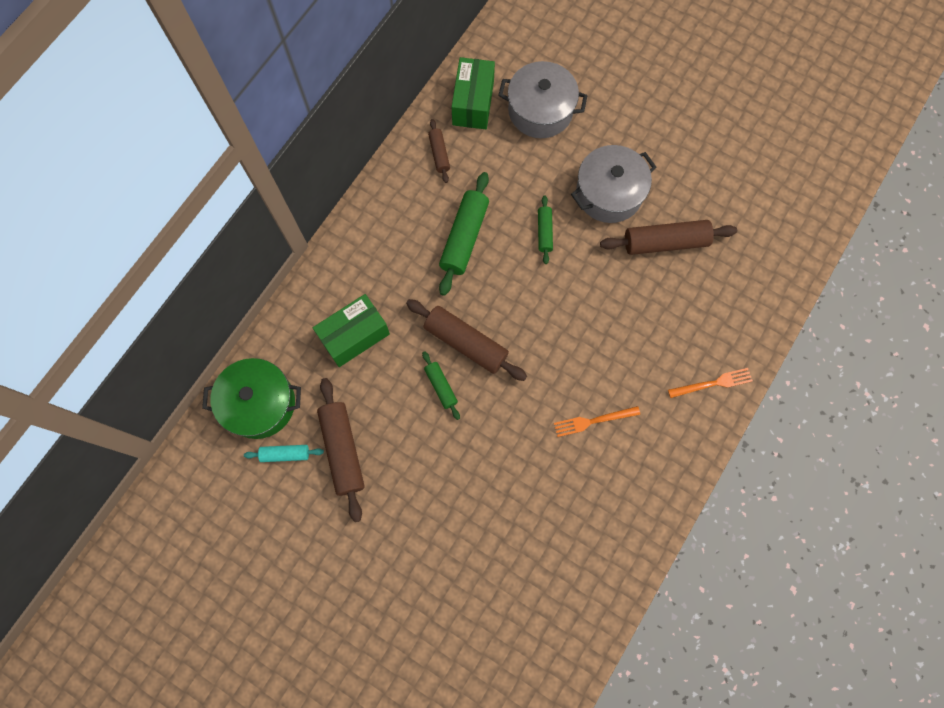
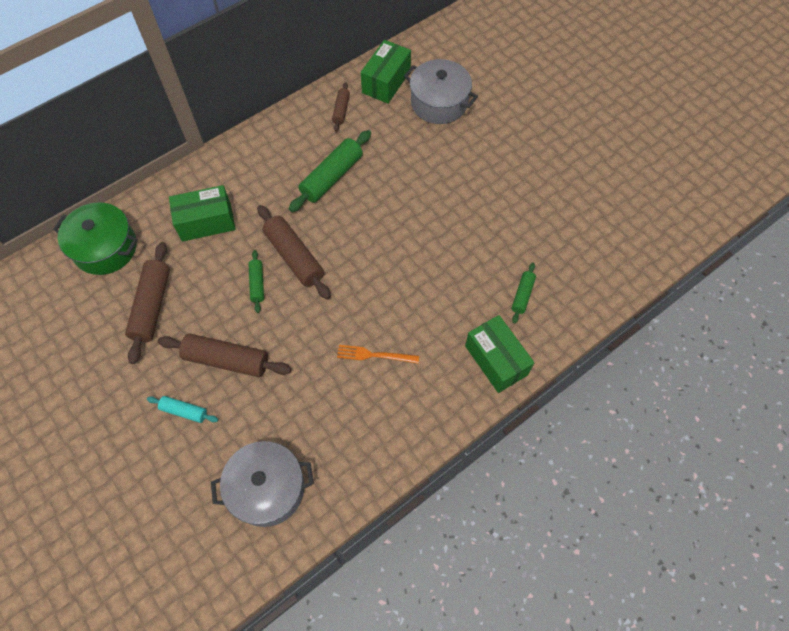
camera: 20 degrees right, 10 degrees down
turquoise rolling pin [244,445,324,462] -> turquoise rolling pin moved to [147,396,218,423]
green rolling pin [538,195,553,264] -> green rolling pin moved to [512,263,536,323]
grey pot [571,145,656,223] -> grey pot moved to [211,441,314,527]
brown rolling pin [600,220,737,255] -> brown rolling pin moved to [158,334,291,377]
orange fork [668,368,753,398] -> green box [465,315,535,393]

